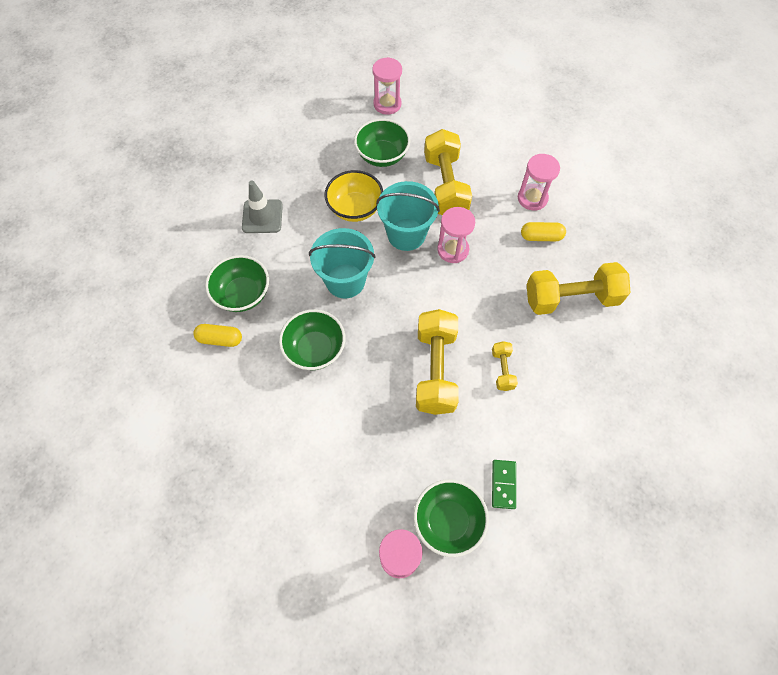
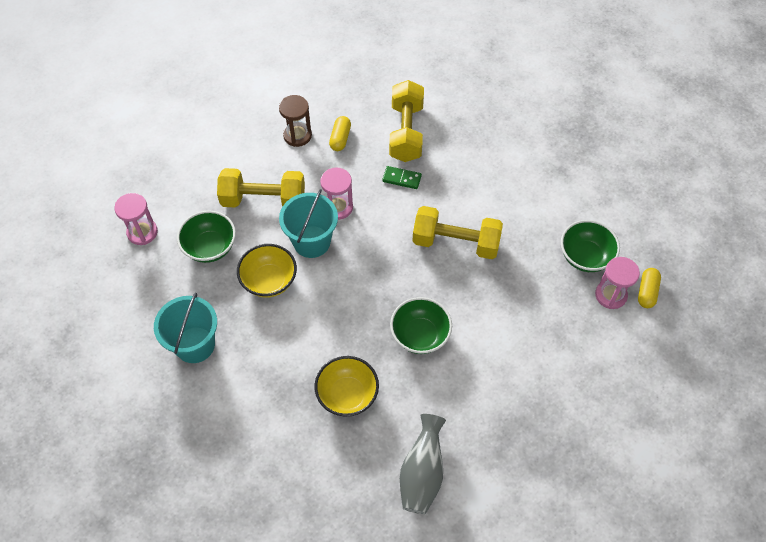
camera: 80 degrees left, 5 degrees down
yellow capsule [193,324,242,347] -> yellow capsule moved to [638,268,661,308]
green bowl [205,255,269,312] -> yellow bowl [314,356,379,417]
grey traffic cone [242,181,283,233] -> none
turquoise bucket [309,228,376,299] -> turquoise bucket moved to [154,293,217,363]
yellow dumbbell [492,341,518,391] -> none
green domino [492,460,516,509] -> green domino moved to [382,166,422,189]
pink hourglass [518,154,560,211] -> brown hourglass [279,95,312,147]
none -> grey vase [400,414,446,514]

